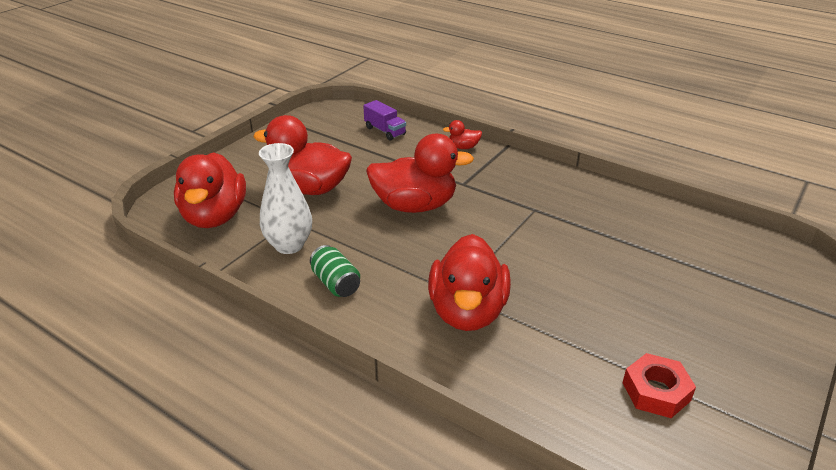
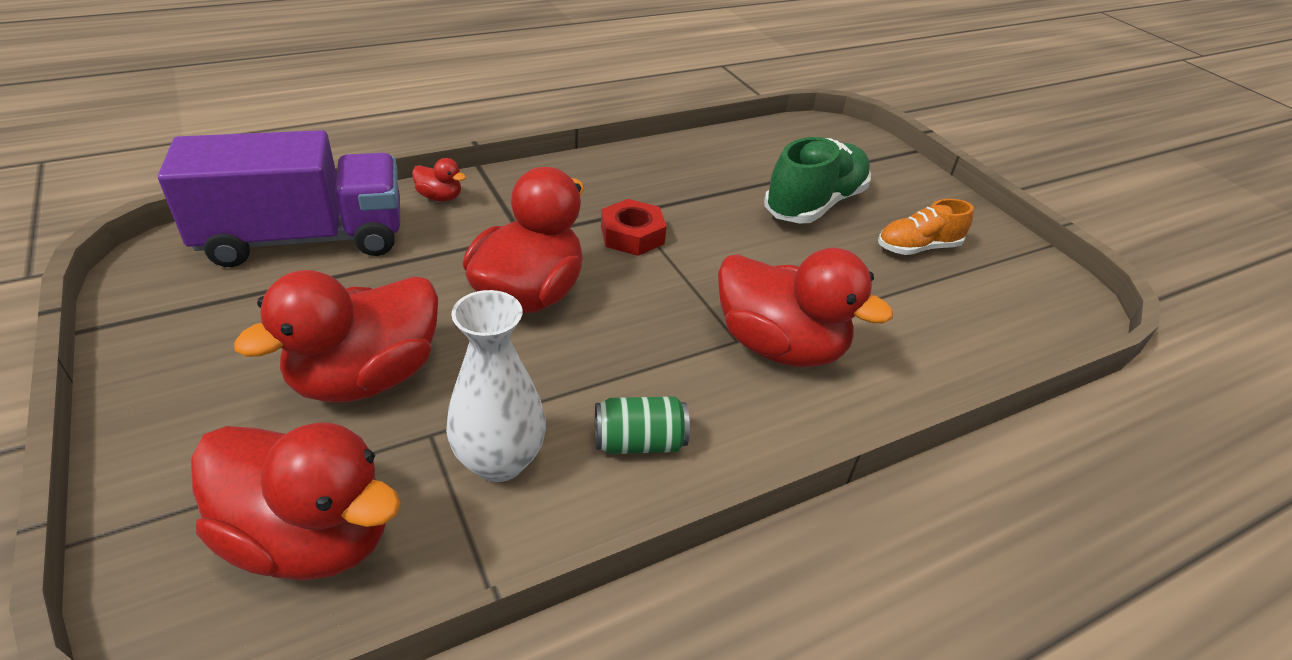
camera: 65 degrees left, 5 degrees up
purple truck [363,100,406,141] -> purple truck [158,130,400,267], size x2.36
red duck [443,120,482,149] -> red duck turned 90 degrees counterclockwise [412,158,466,201]
red nut [622,353,696,418] -> red nut moved to [601,199,667,256]
none -> green shoe [764,137,871,224]
none -> orange shoe [878,199,974,255]

